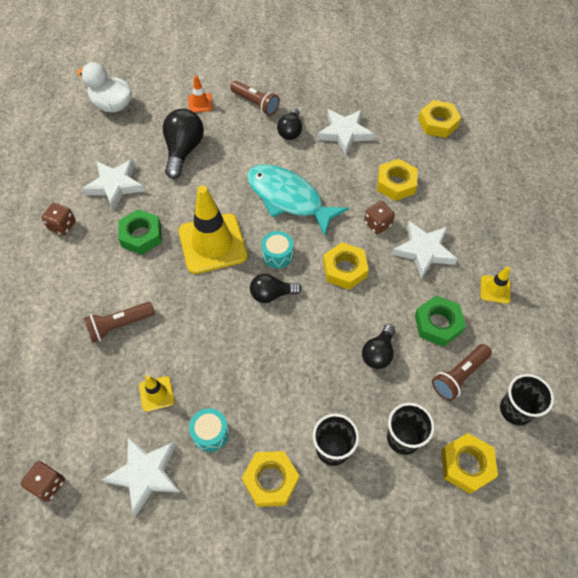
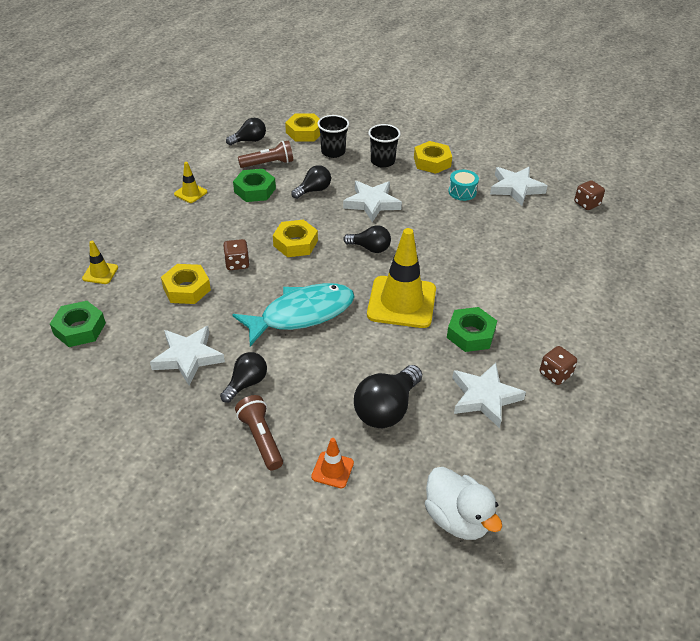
camera: 155 degrees left, 15 degrees down
brown flashlight [84,302,155,343] -> none
yellow traffic cone [139,375,175,412] -> yellow traffic cone moved to [82,241,118,284]
turquoise fish [247,164,349,236] -> turquoise fish turned 90 degrees counterclockwise [232,283,355,346]
turquoise drum [261,231,294,268] -> none
white star [392,221,458,279] -> white star moved to [343,181,402,222]
yellow nut [418,100,461,138] -> green nut [50,301,106,347]
black cup [500,374,554,426] -> black light bulb [226,118,266,145]

